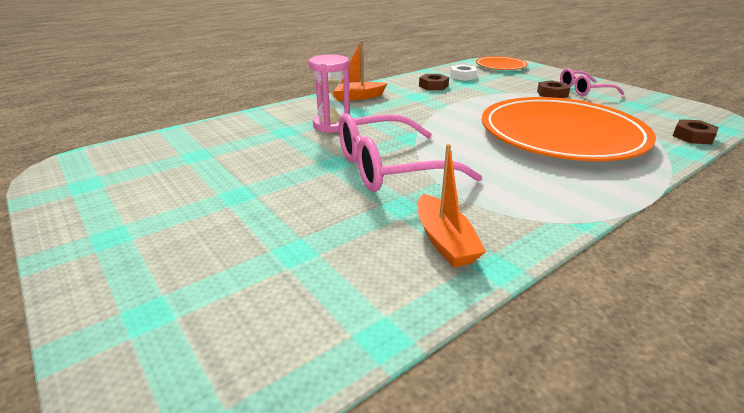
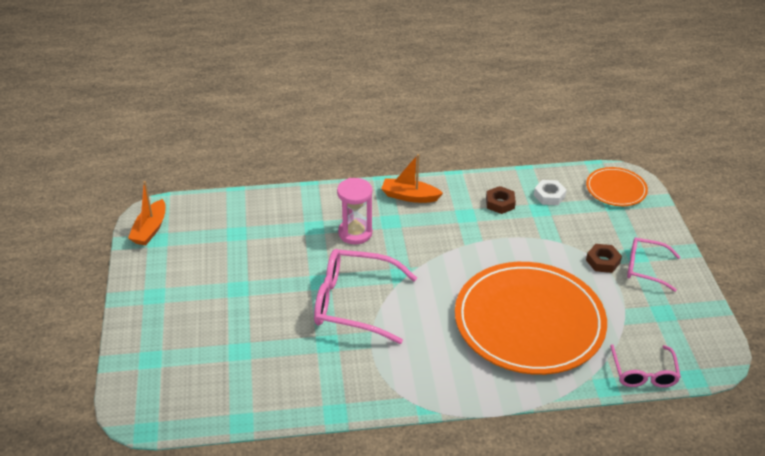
camera: 30 degrees right, 10 degrees up
orange boat [418,144,486,267] -> orange boat moved to [128,181,166,245]
brown nut [673,119,719,144] -> pink glasses [610,344,681,388]

